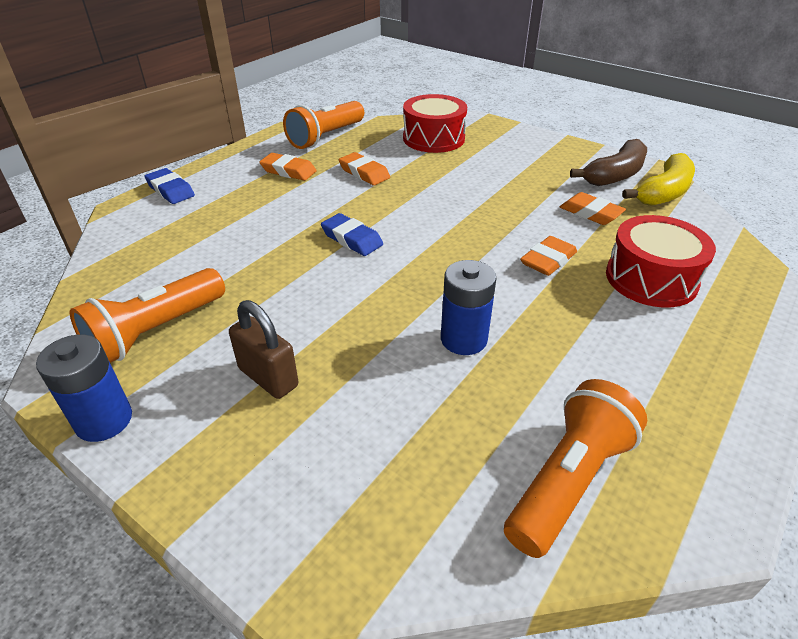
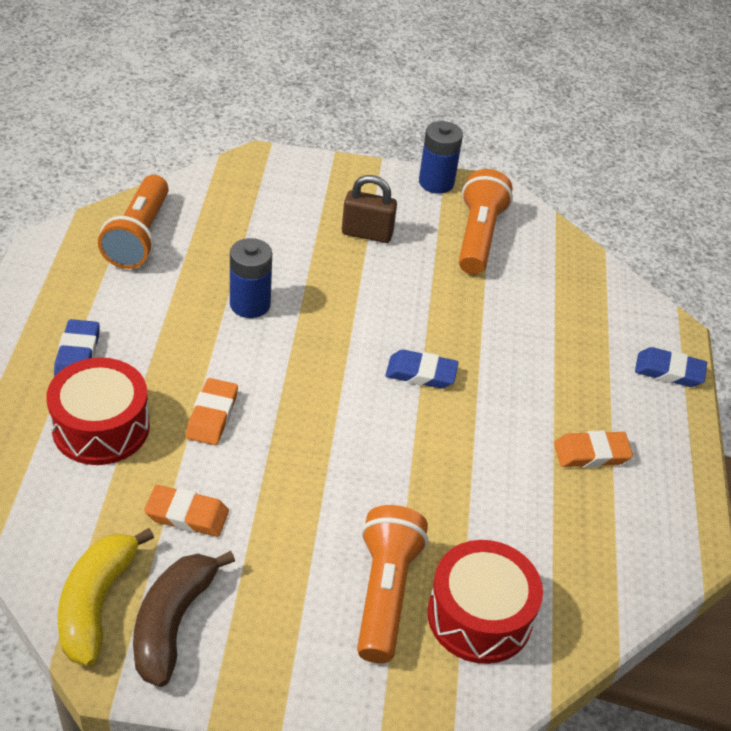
camera: 145 degrees right, 5 degrees up
orange flashlight [283,101,364,149] -> orange flashlight moved to [357,505,428,663]
orange eraser [339,152,390,185] -> none
none -> blue eraser [54,319,100,377]

